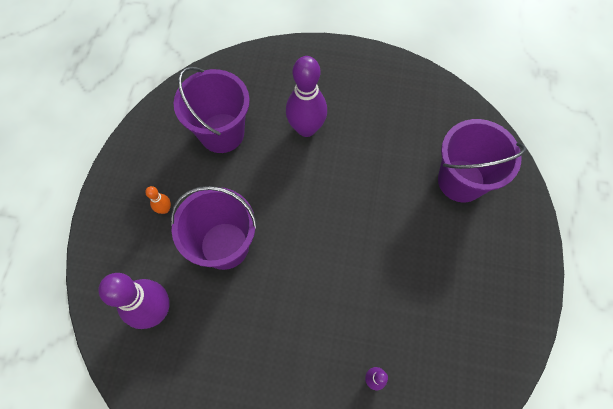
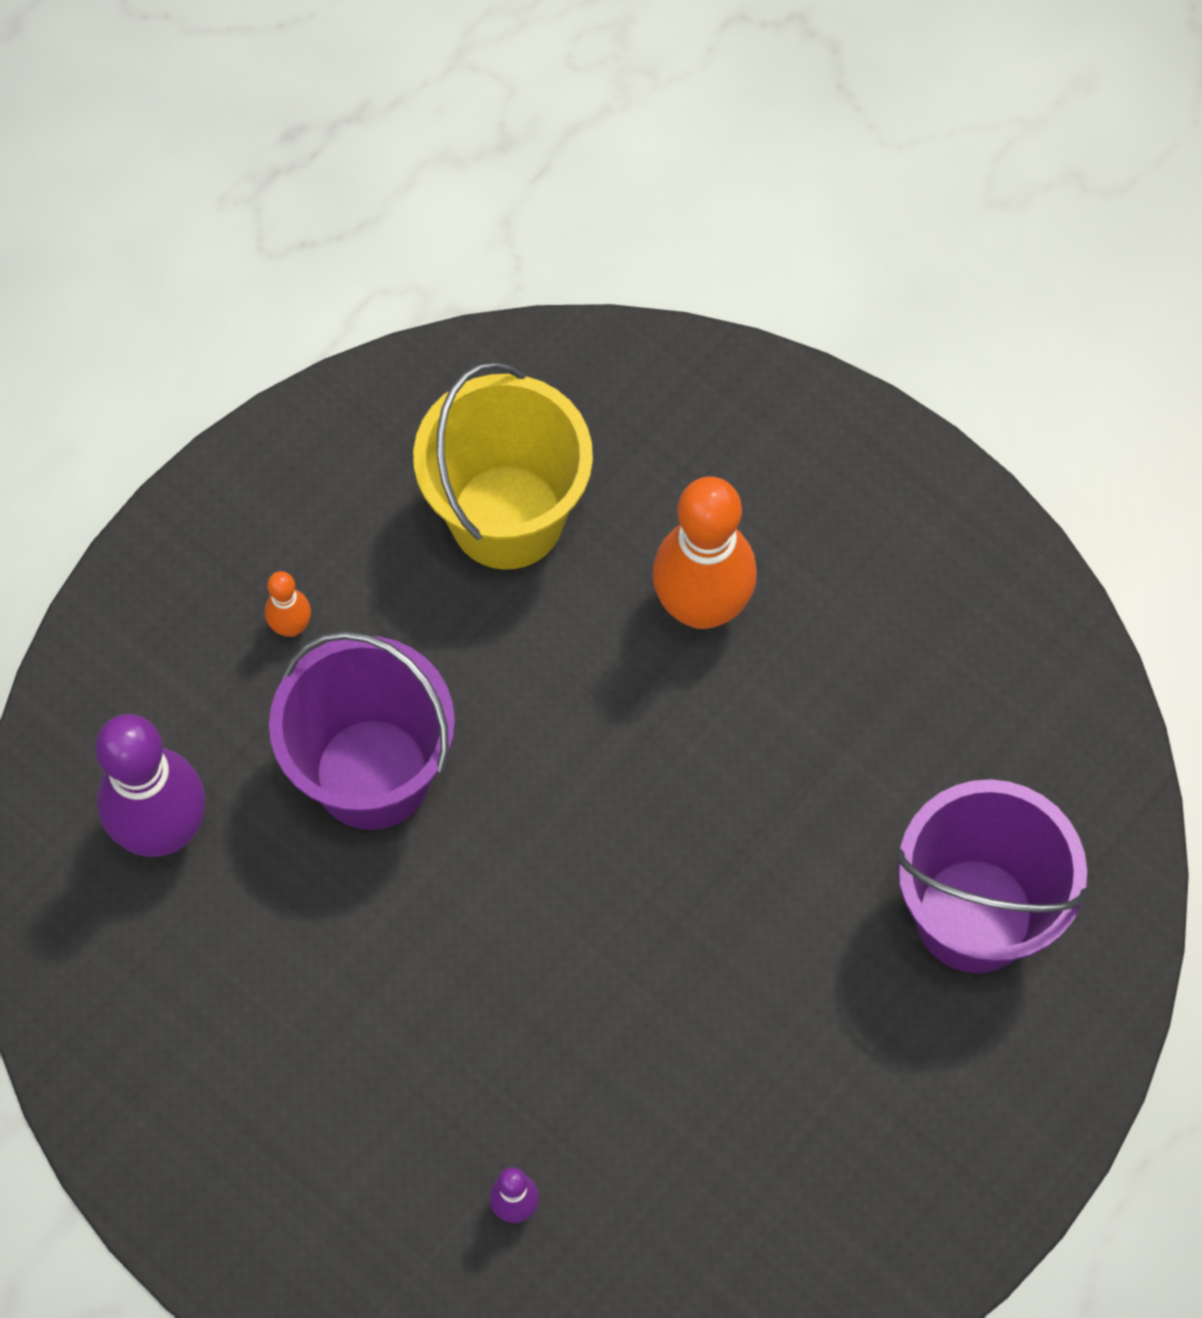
camera: 30 degrees right, 0 degrees up
purple bucket [174,67,250,153] -> yellow bucket [413,362,593,570]
purple bowling pin [286,56,327,137] -> orange bowling pin [652,477,757,629]

